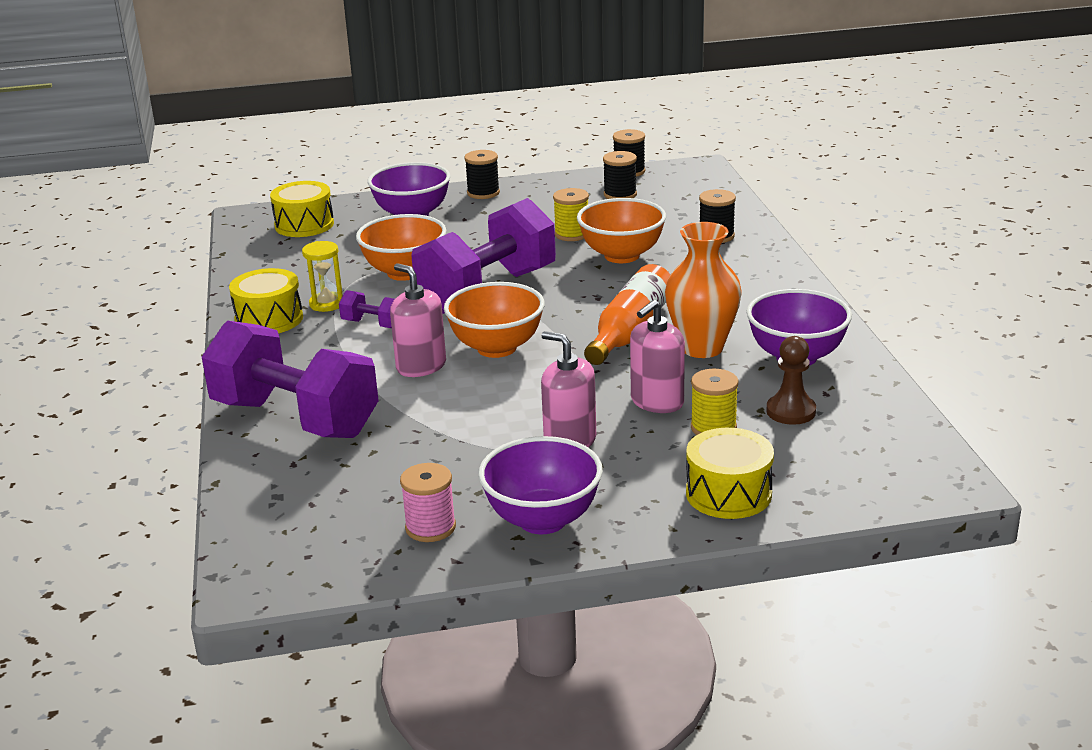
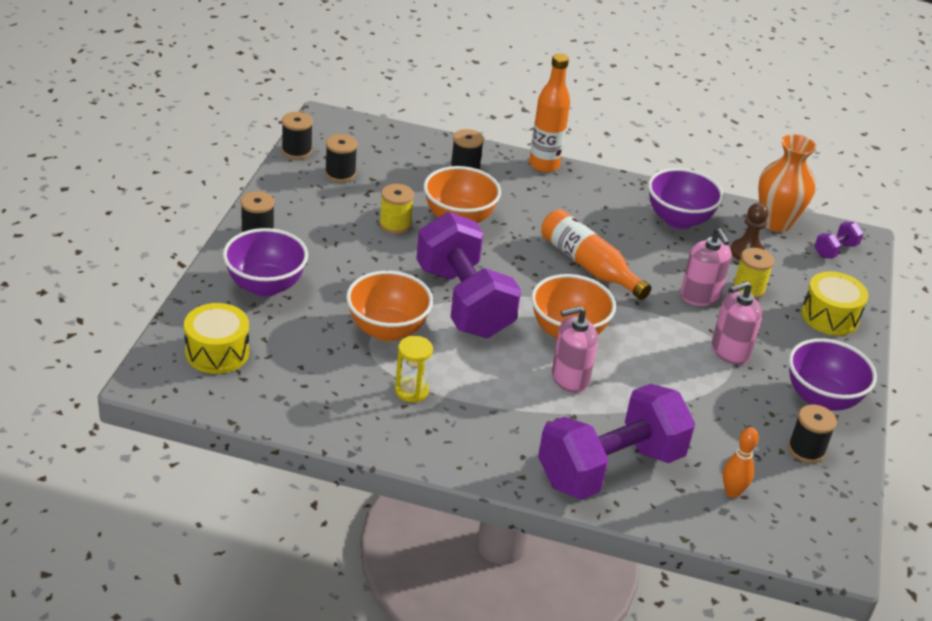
camera: 70 degrees left, 10 degrees up
yellow drum [229,268,303,333] -> none
purple dumbbell [339,290,395,328] -> purple dumbbell moved to [814,222,863,259]
pink spool [400,463,456,542] -> black spool [788,405,837,463]
orange vase [665,222,741,358] -> orange vase moved to [758,134,817,232]
none -> orange bottle [529,53,570,172]
none -> orange bowling pin [723,427,759,498]

